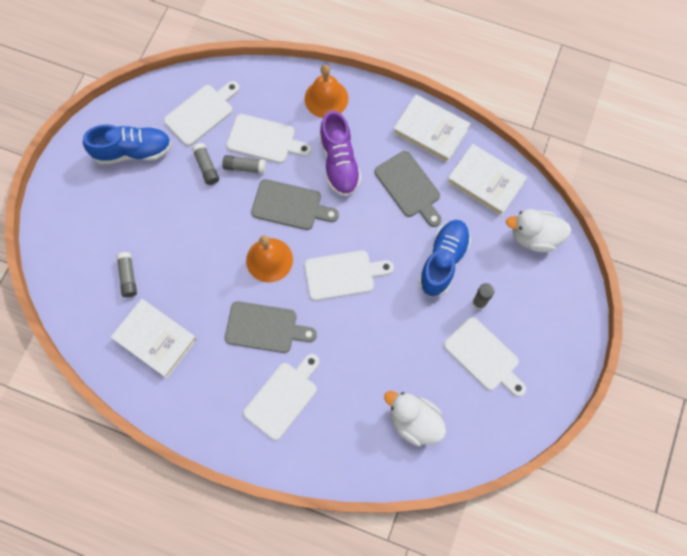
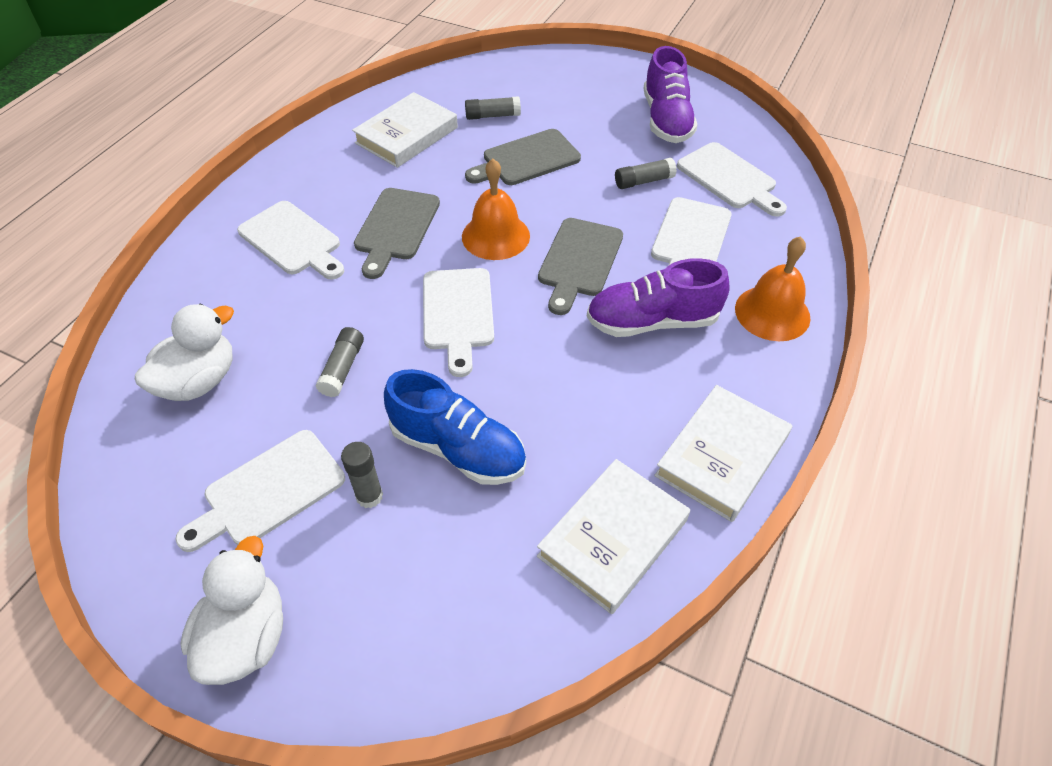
camera: 95 degrees right, 20 degrees down
blue shoe [83,124,172,165] -> purple shoe [643,46,697,143]
grey glue stick [222,155,266,174] -> grey glue stick moved to [315,327,364,397]
grey cutting board [375,151,441,227] -> grey cutting board moved to [465,129,581,185]
white duck [506,209,571,252] -> white duck moved to [180,536,283,685]

